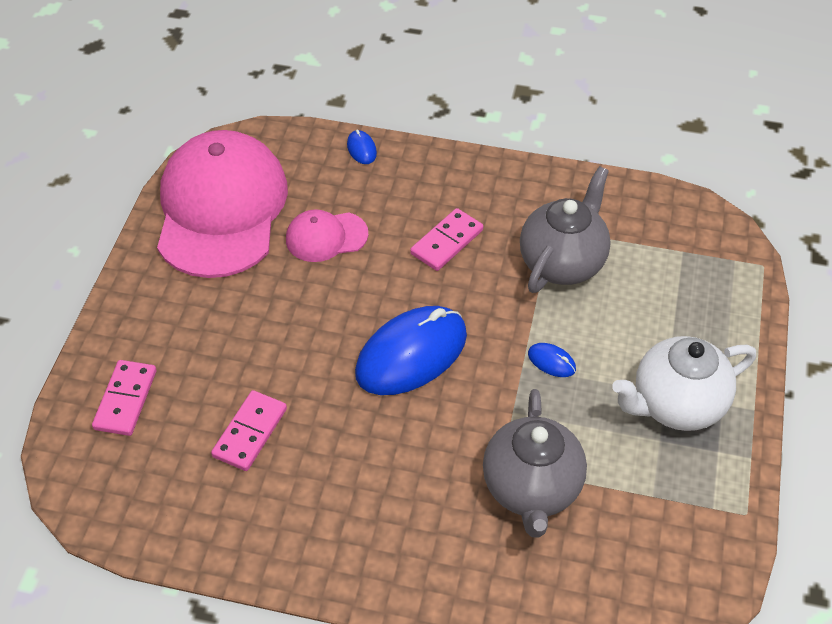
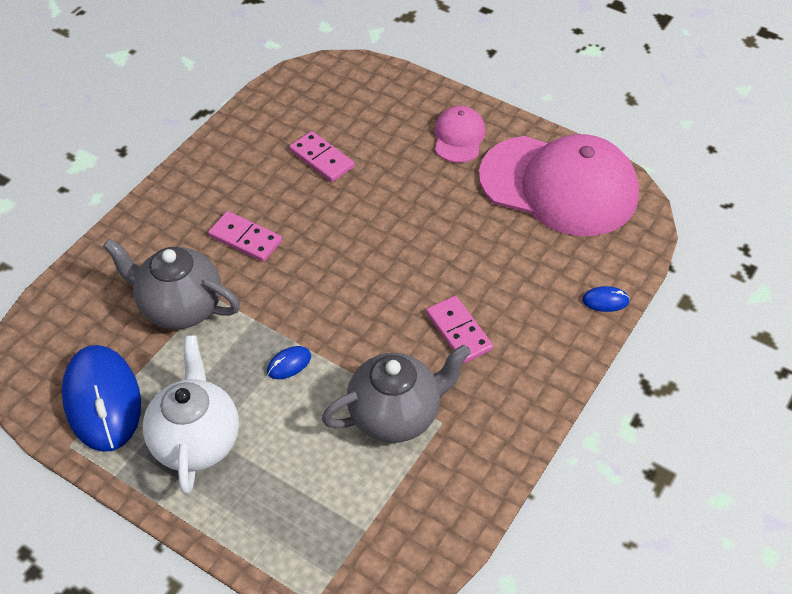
camera: 110 degrees right, 0 degrees up
pink domino [92,360,156,436] -> pink domino moved to [208,211,282,262]
pink cap [286,209,368,262] -> pink cap moved to [434,106,486,163]
blue mouse [355,306,467,395] -> blue mouse moved to [62,345,141,452]
grey teapot [520,166,611,293] -> grey teapot turned 75 degrees counterclockwise [322,345,471,443]

